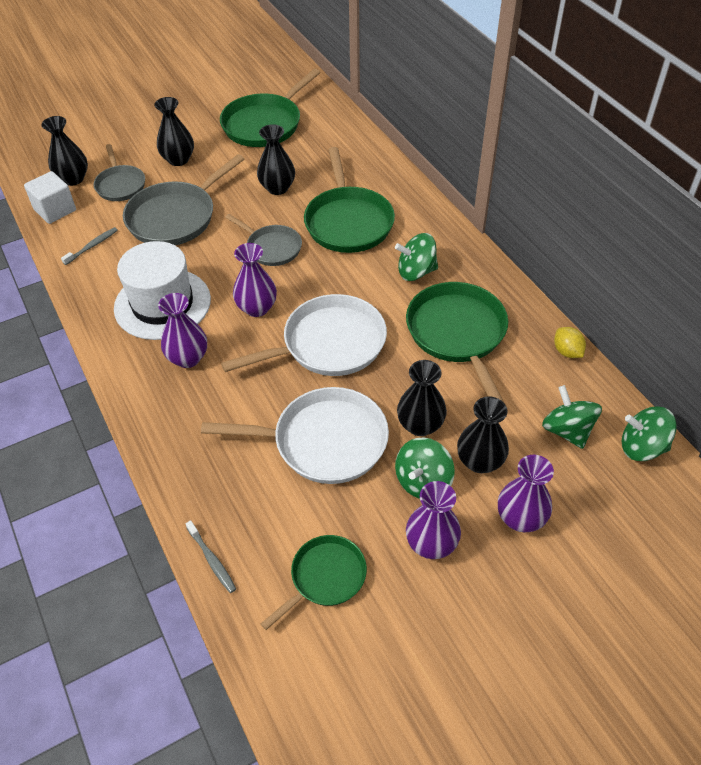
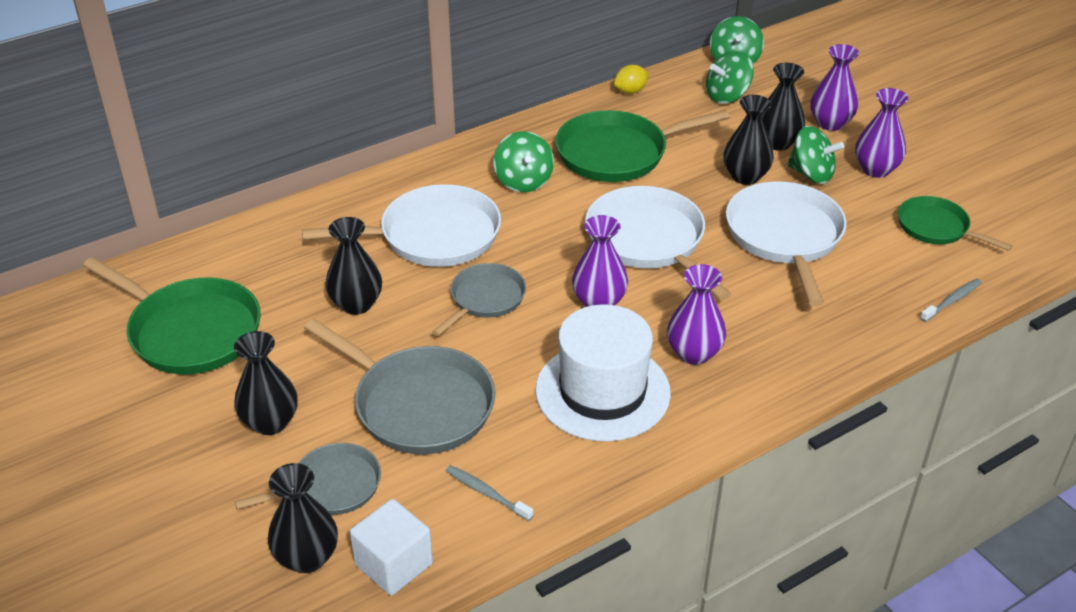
camera: 95 degrees left, 10 degrees down
green pan [304,147,395,253] -> white pan [302,184,501,267]

